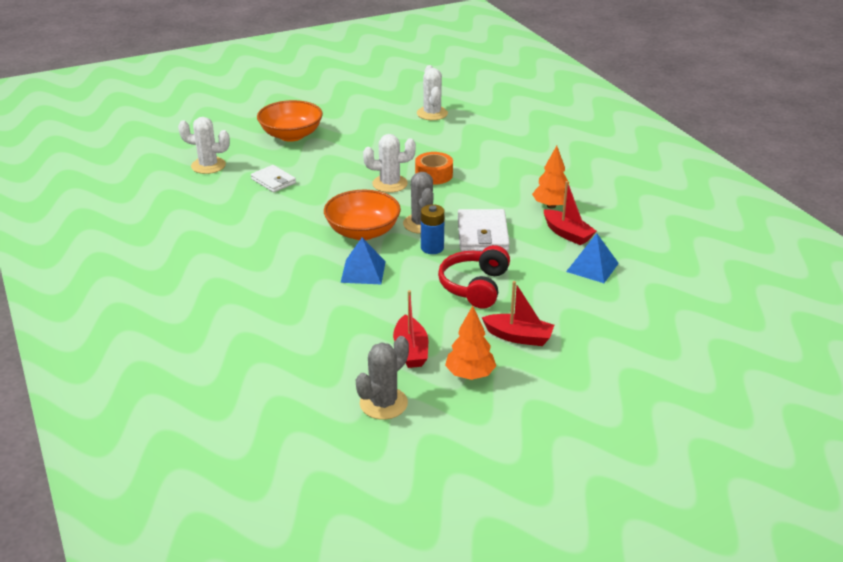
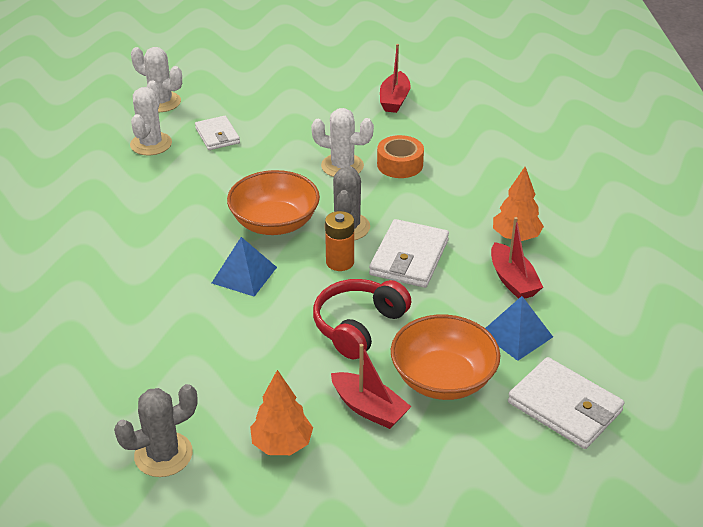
camera: 20 degrees right, 5 degrees up
orange bowl [257,100,323,142] -> orange bowl moved to [391,314,500,400]
red boat [393,290,428,368] -> red boat moved to [380,44,411,113]
white cactus [417,65,448,120] -> white cactus moved to [130,80,172,155]
blue battery [421,204,445,254] -> orange battery [325,211,354,271]
none -> white wallet [508,357,624,449]

